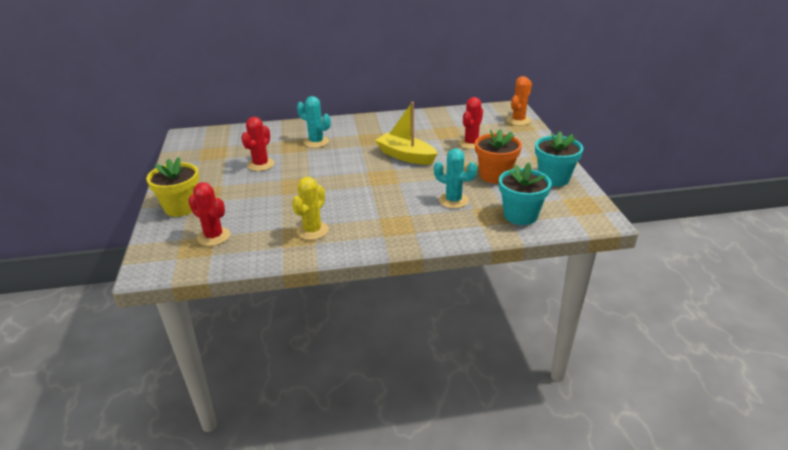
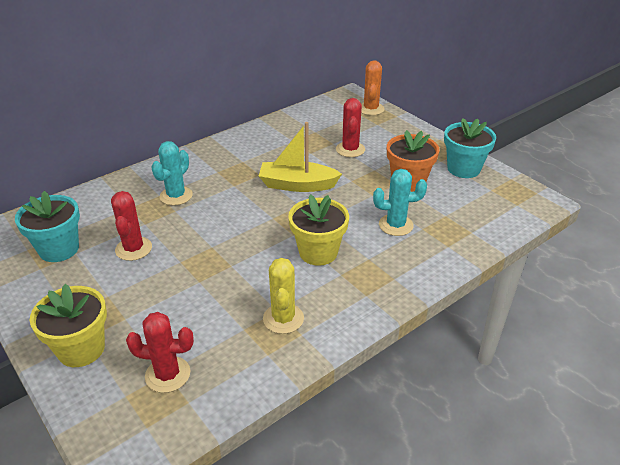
camera: 30 degrees left, 5 degrees up
turquoise cactus [297,96,331,148] -> turquoise cactus turned 60 degrees counterclockwise [151,141,193,205]
turquoise flower pot [499,162,552,225] -> turquoise flower pot moved to [15,191,80,262]
none -> yellow flower pot [288,194,349,266]

